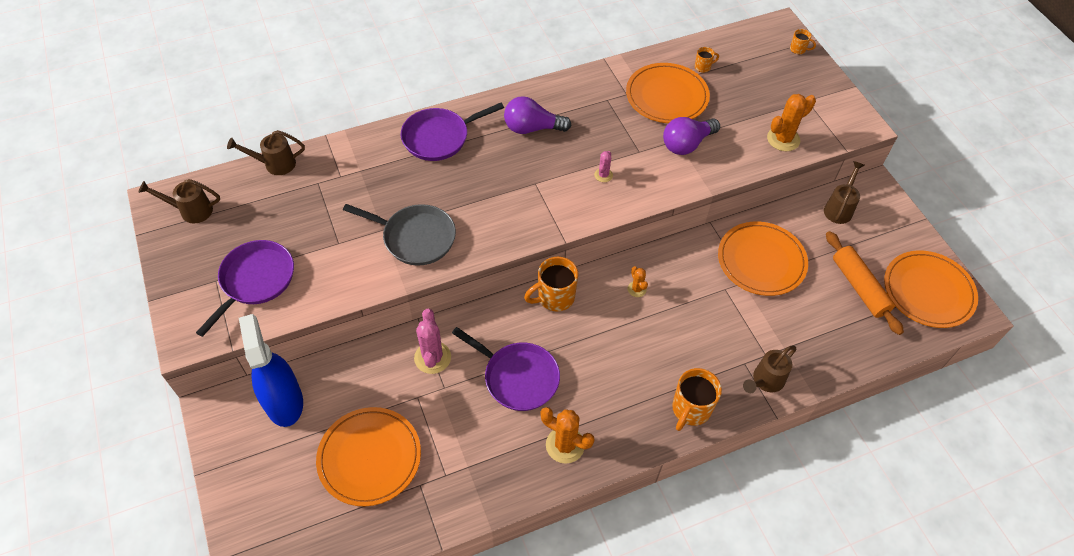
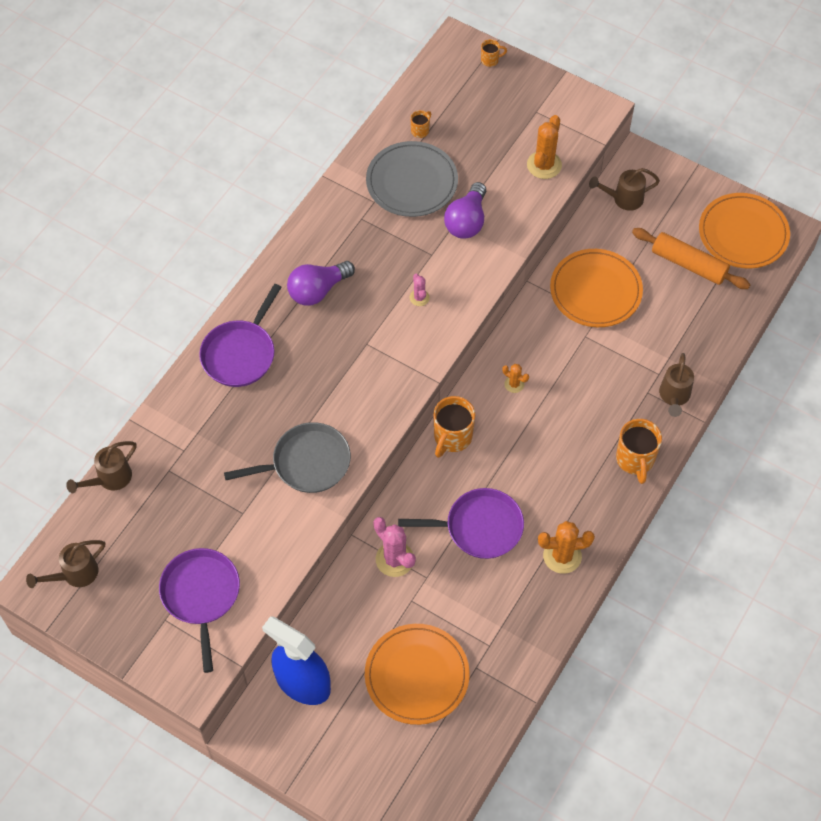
camera: 35 degrees left, 5 degrees up
orange plate [626,63,710,123] -> grey plate [366,141,458,217]
brown watering can [824,161,865,224] -> brown watering can turned 90 degrees counterclockwise [589,168,660,211]

